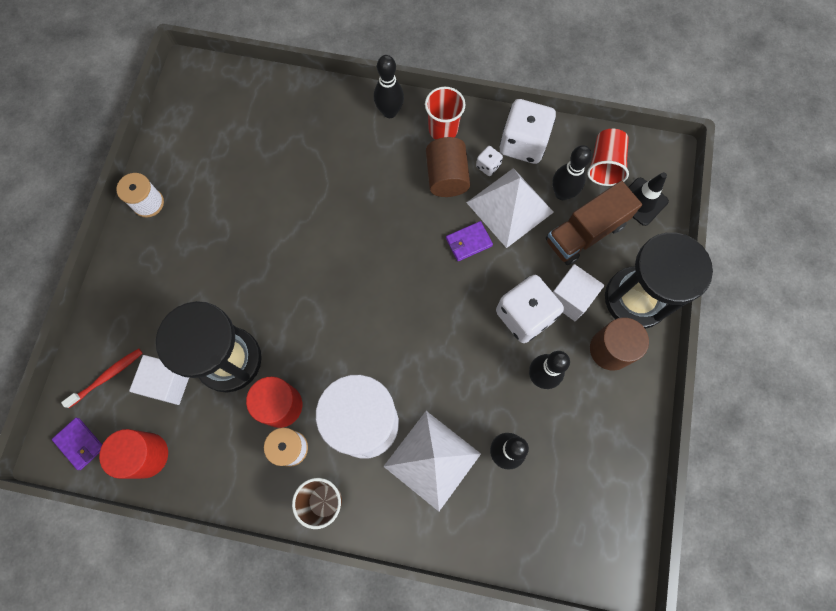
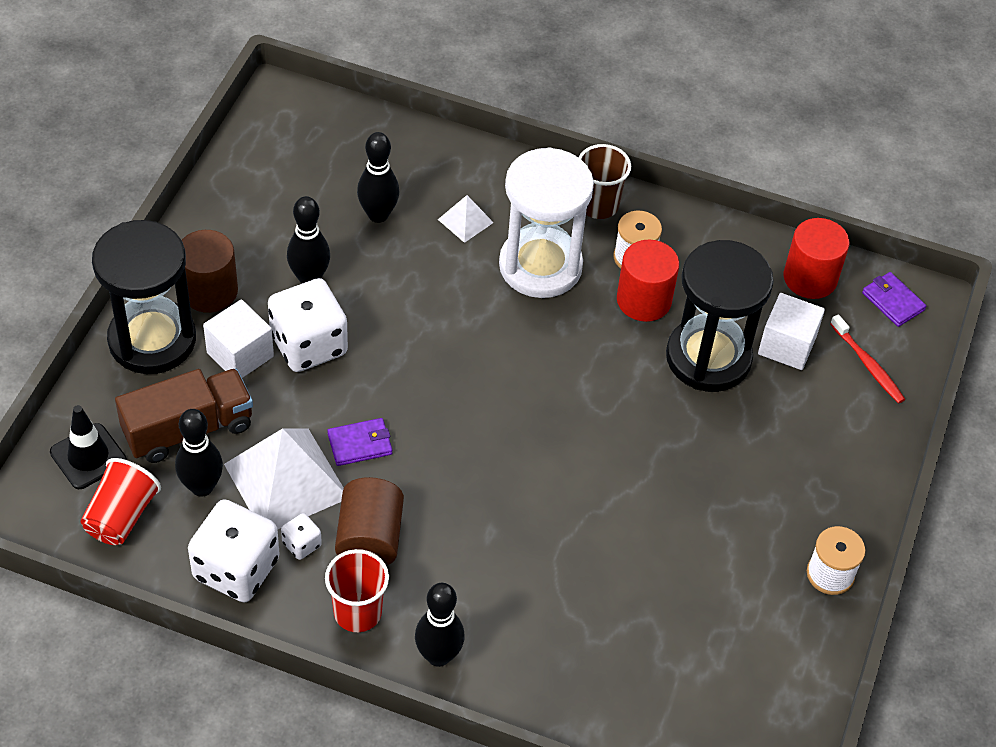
camera: 175 degrees left, 20 degrees down
red toothbrush [61,349,143,408] -> red toothbrush turned 90 degrees counterclockwise [830,314,905,404]
white pyramid [383,411,481,511] -> white pyramid [438,195,494,243], size x0.47

